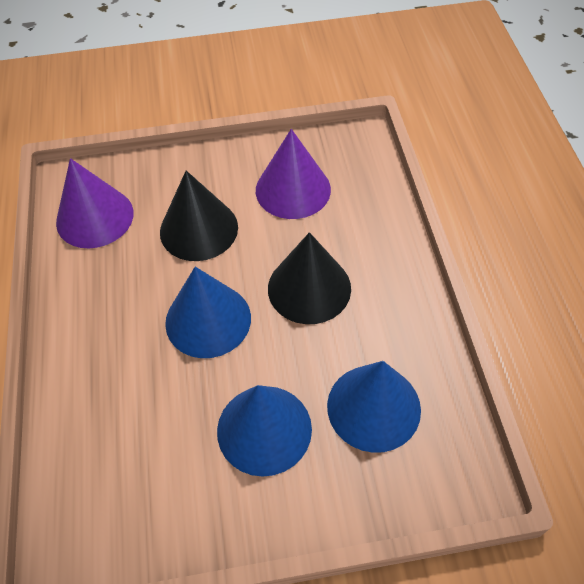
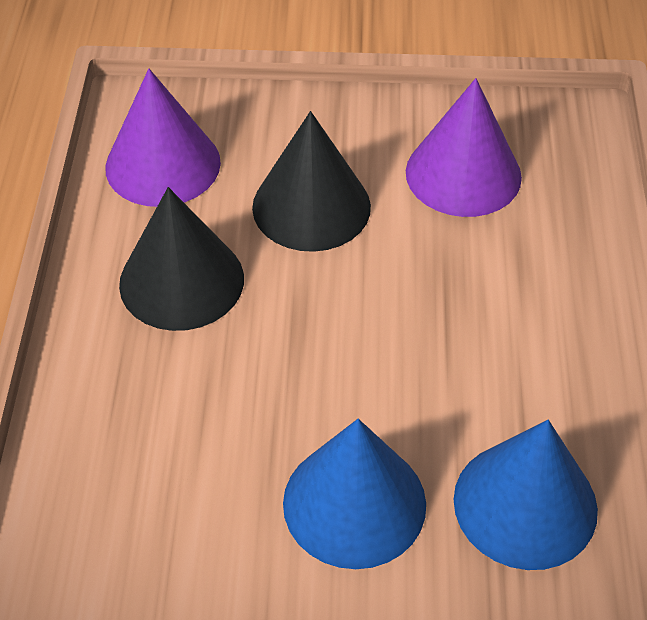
camera: 10 degrees right, 5 degrees down
blue cone [165,267,251,358] -> none
black cone [268,232,351,324] -> black cone moved to [119,187,244,331]

